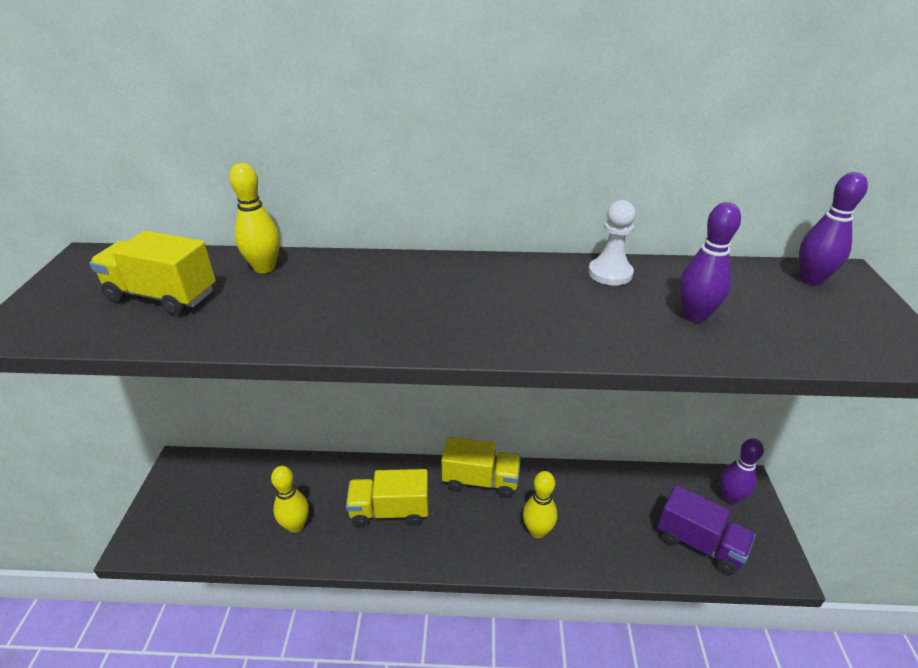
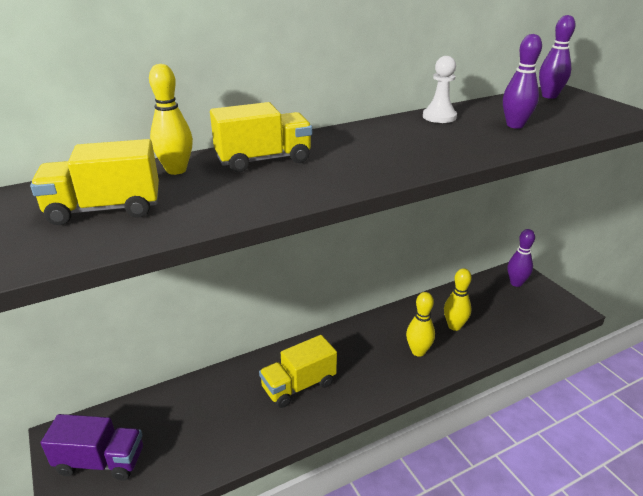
camera: 30 degrees left, 5 degrees down
yellow bowling pin [271,466,309,533] -> yellow bowling pin moved to [444,268,472,331]
yellow truck [441,437,521,498] -> yellow truck moved to [210,102,312,172]
purple truck [657,485,755,575] -> purple truck moved to [41,414,143,481]

